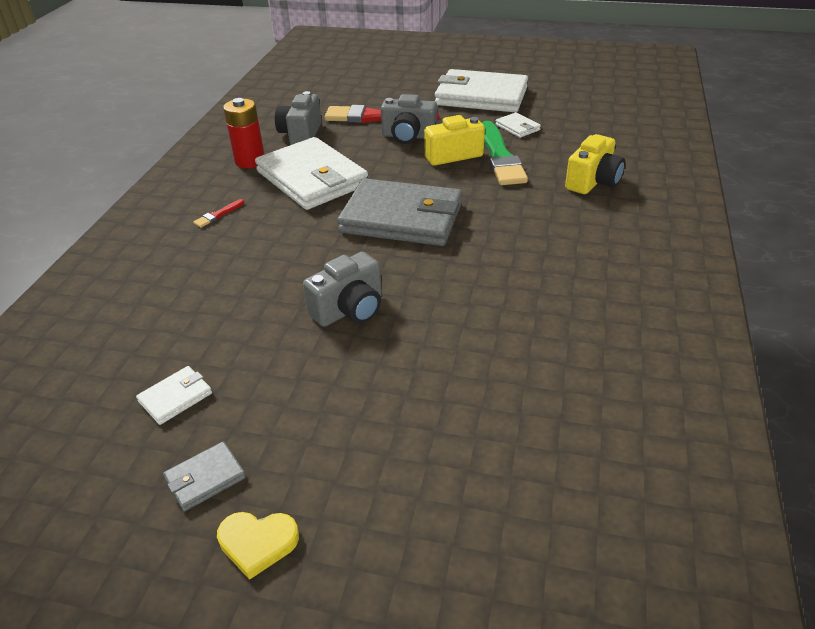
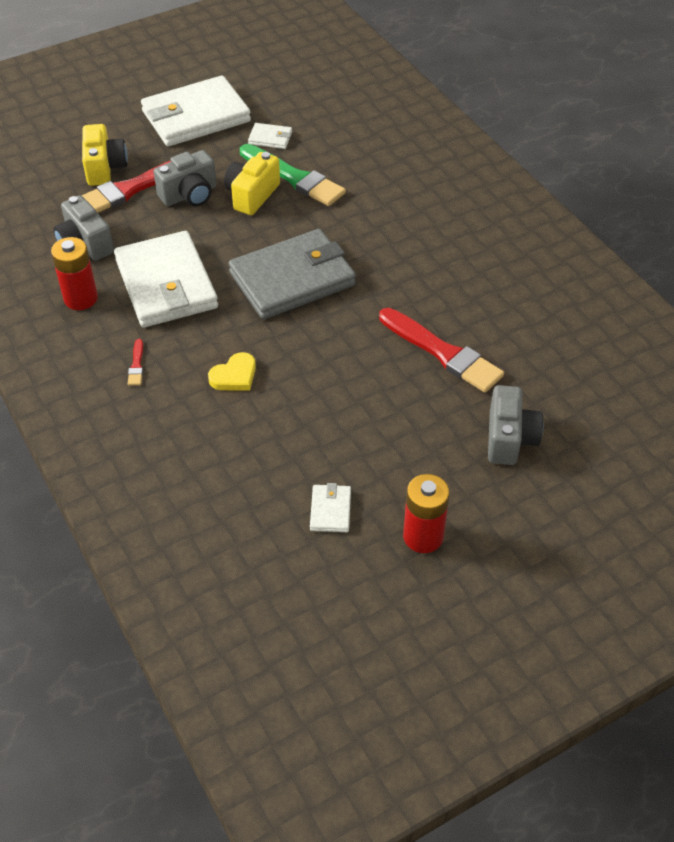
camera: 45 degrees left, 10 degrees up
grey wallet [163,441,246,512] -> red battery [403,474,450,553]
yellow heart [217,512,299,580] -> yellow heart moved to [208,352,256,391]
white wallet [255,137,368,210] -> white wallet turned 60 degrees clockwise [114,231,218,328]
grey camera [303,252,382,327] -> grey camera moved to [488,385,544,465]
yellow camera [565,134,625,194] -> yellow camera moved to [82,124,128,186]
none -> red brush [379,308,504,393]

